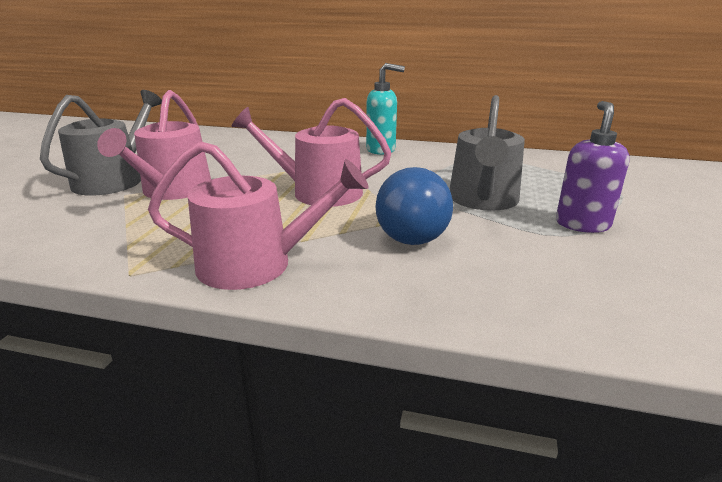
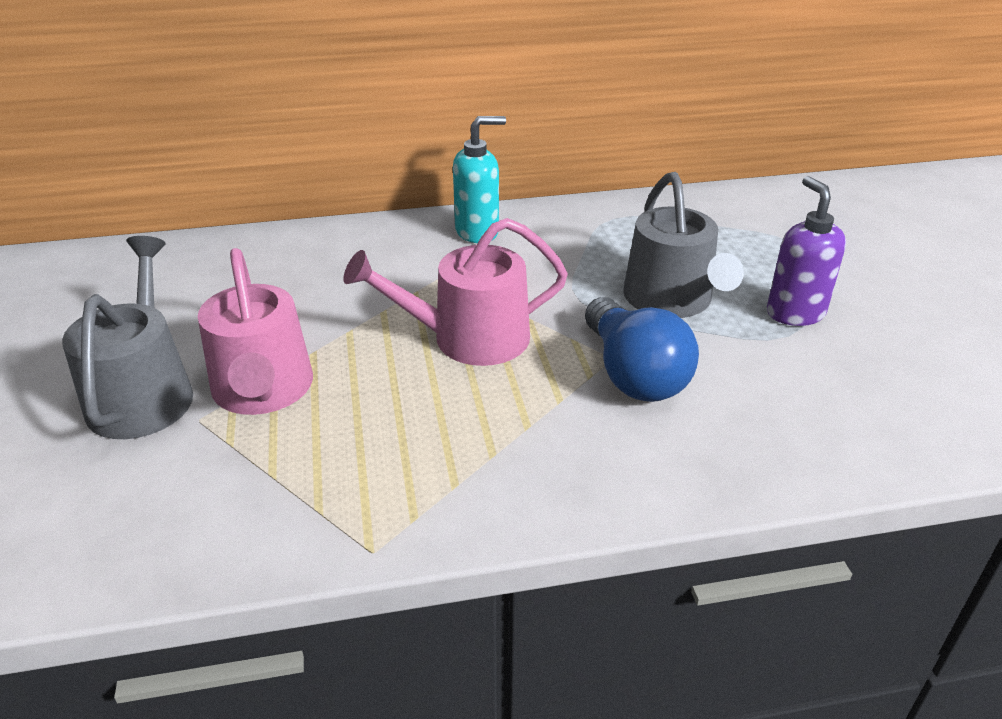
camera: 25 degrees left, 10 degrees up
pink watering can [148,141,369,290] -> none

